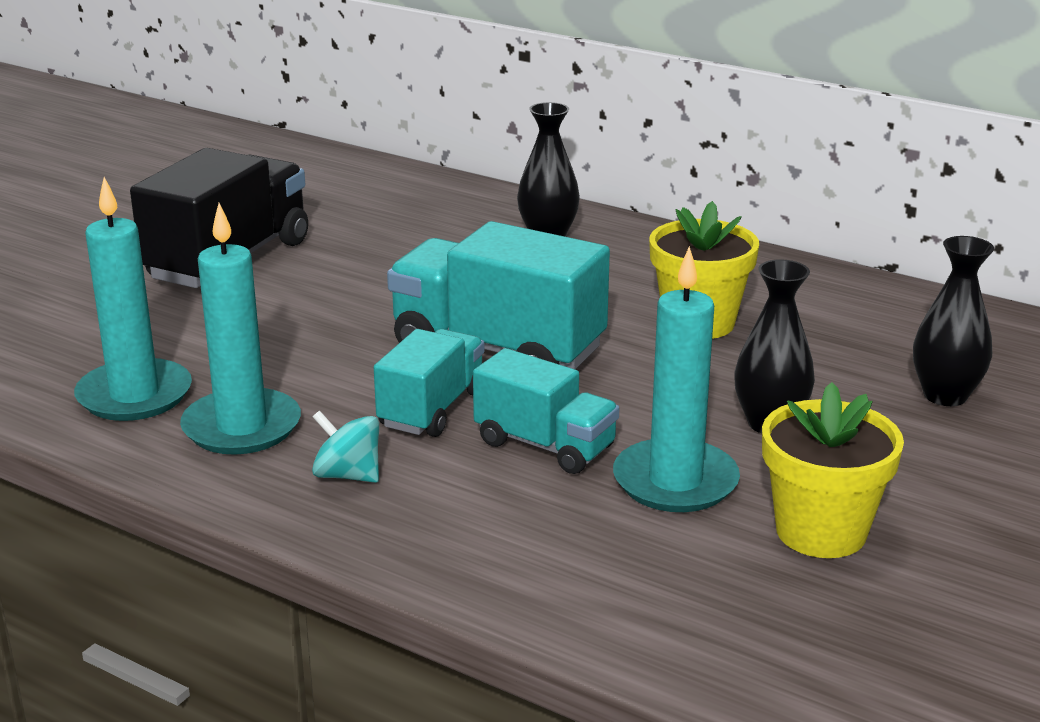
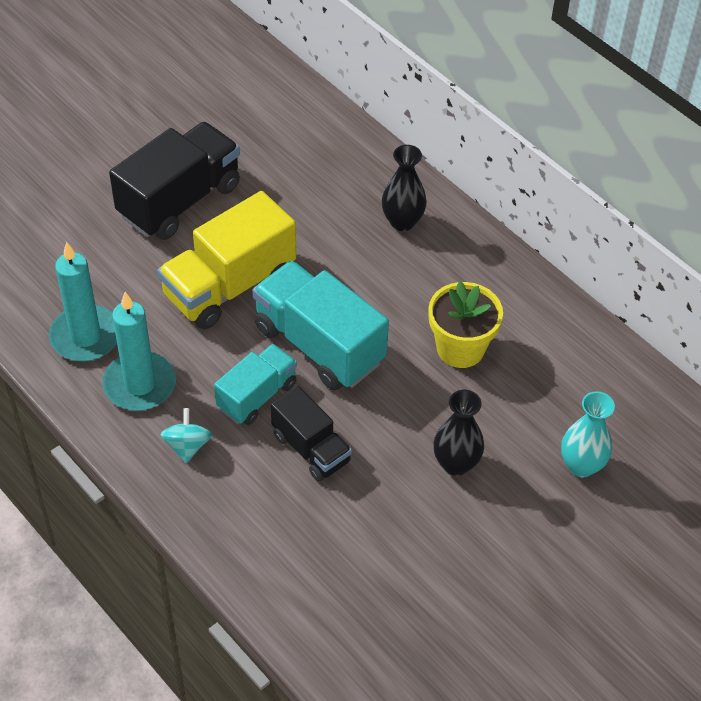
camera: 15 degrees right, 25 degrees up
turquoise spinning top [312,411,379,483] -> turquoise spinning top turned 45 degrees clockwise [161,408,212,463]
turquoise truck [473,348,619,474] -> black truck [271,386,352,481]
turquoise candle [613,246,740,512] -> none
yellow flower pot [762,382,904,558] -> none
black vase [913,236,994,406] -> turquoise vase [561,391,615,477]
none -> yellow truck [157,191,296,329]

